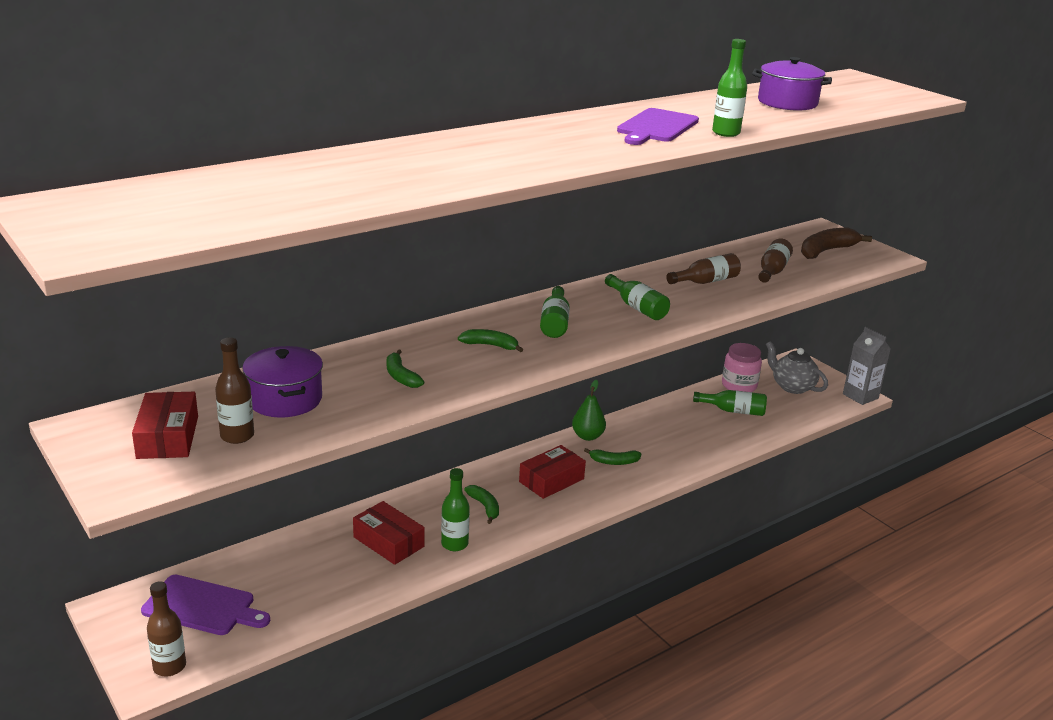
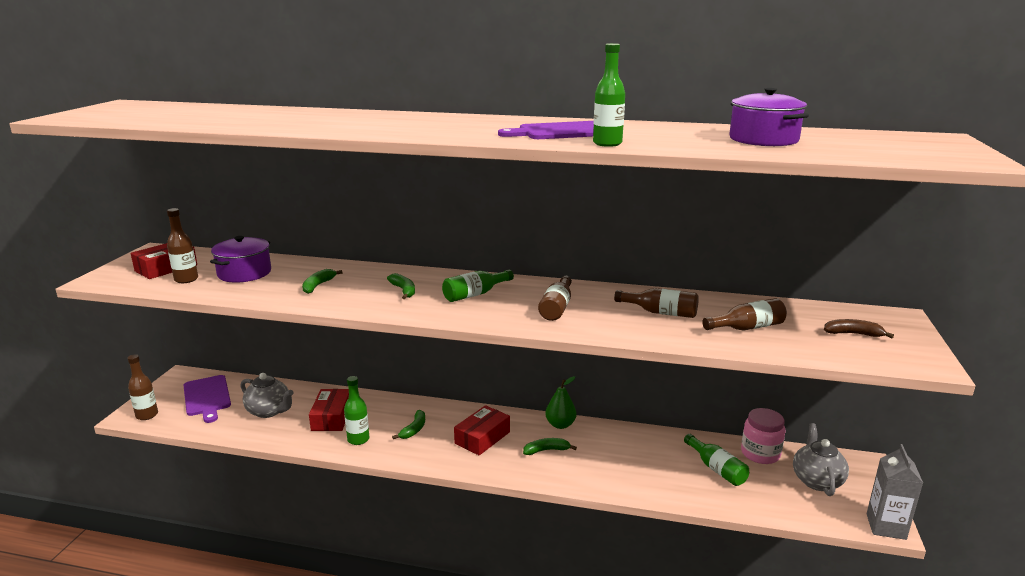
camera: 50 degrees right, 5 degrees down
red box [519,445,586,499] -> red box turned 60 degrees counterclockwise [454,405,510,455]
green banana [584,448,642,465] -> green banana turned 120 degrees clockwise [523,438,577,455]
green bottle [605,274,670,320] -> brown bottle [538,276,572,321]
brown banana [801,227,872,259] -> brown banana [824,319,894,338], size x0.59
none -> grey teapot [240,373,294,418]

